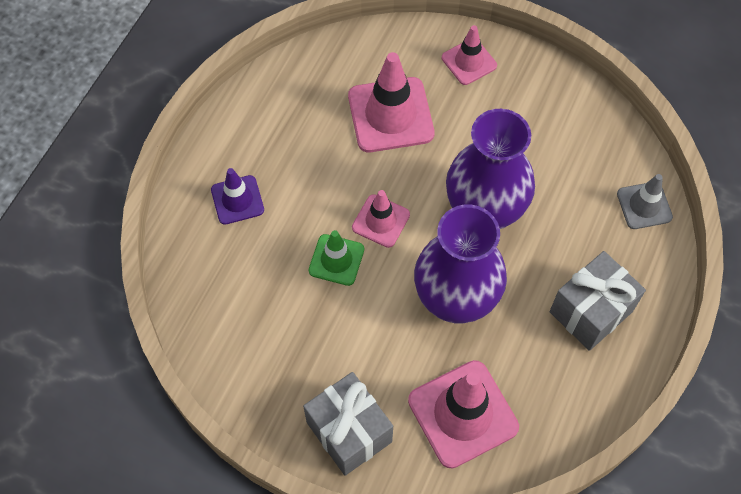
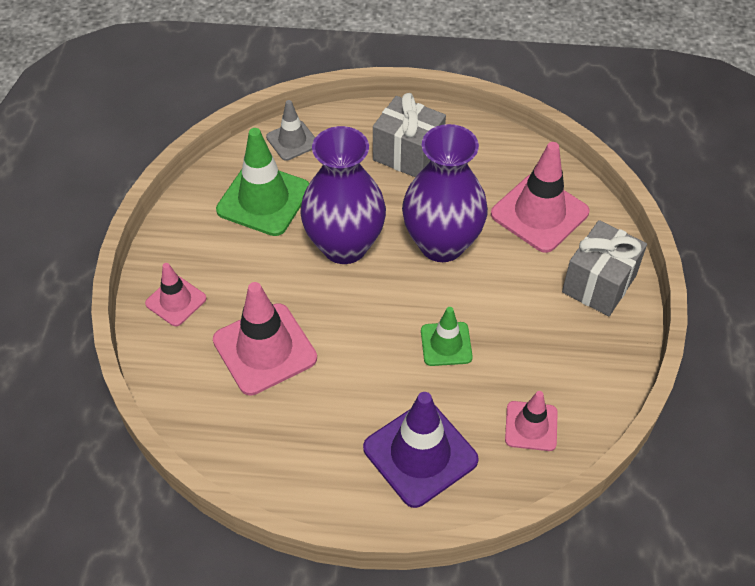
camera: 110 degrees left, 10 degrees down
purple traffic cone [211,168,264,225] -> purple traffic cone [363,392,479,508], size x1.73
pink traffic cone [352,190,410,248] -> pink traffic cone moved to [505,391,558,451]
none -> green traffic cone [216,128,310,236]

